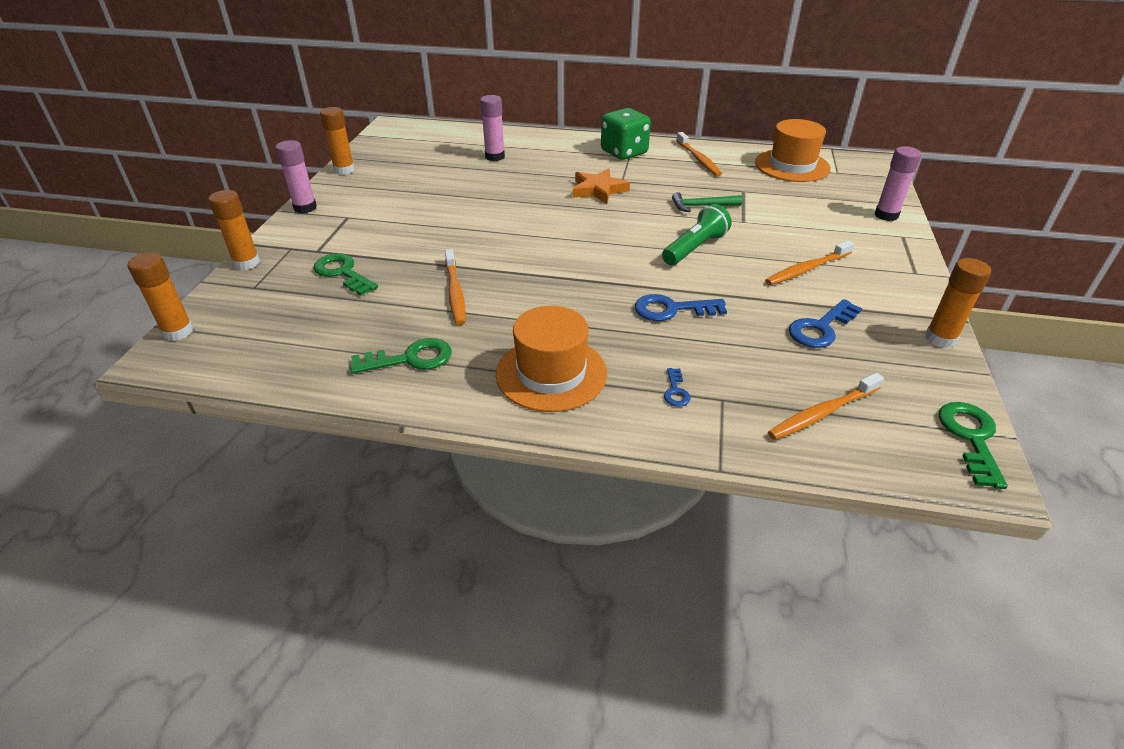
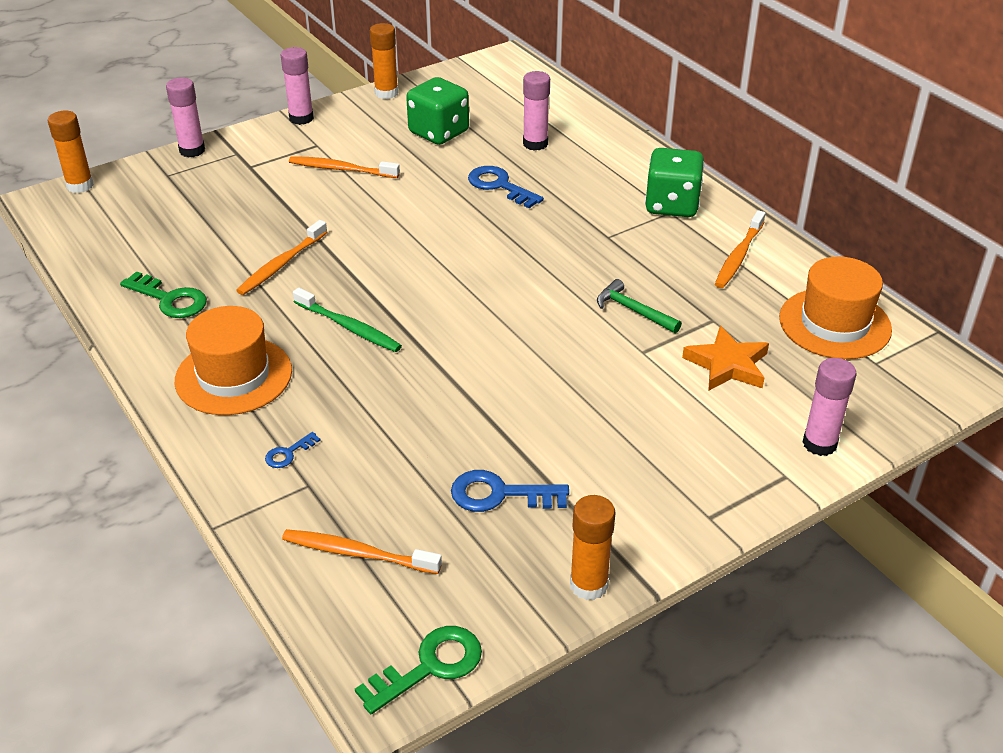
camera: 45 degrees right, 0 degrees up
orange glue stick [208,190,260,270] -> pink glue stick [166,77,205,158]
green key [314,254,378,295] -> none
orange star [573,168,630,204] -> orange star moved to [682,326,769,391]
blue key [635,294,727,321] -> blue key moved to [468,166,544,208]
green flashlight [662,204,732,265] -> none
orange toothbrush [765,240,854,285] -> orange toothbrush moved to [289,156,400,178]
none -> green toothbrush [293,288,402,352]
none -> green dice [406,77,469,145]

